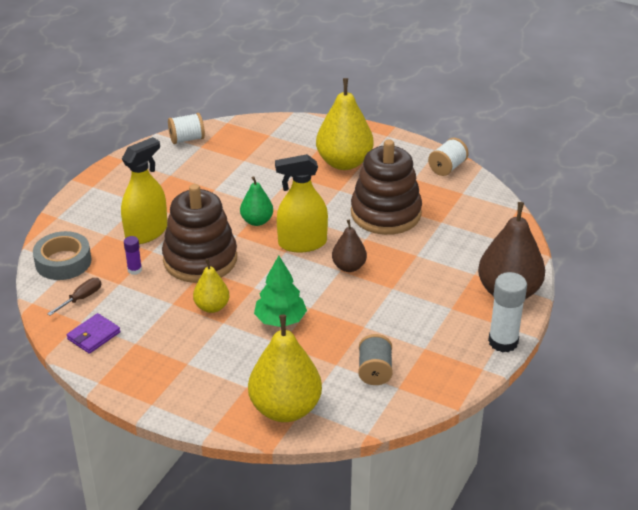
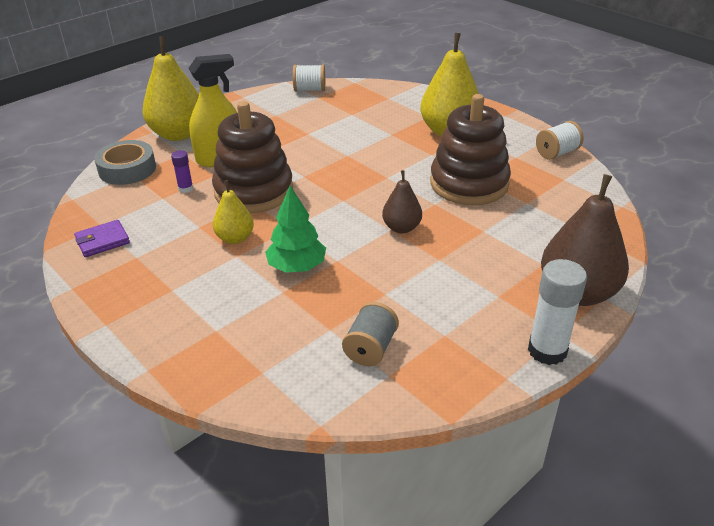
camera: 20 degrees right, 0 degrees up
brown screwdriver [47,278,101,316] -> none
green pear [240,176,273,226] -> none
yellow pear [248,315,322,422] -> yellow pear moved to [142,36,199,141]
yellow spray bottle [275,154,328,253] -> none

